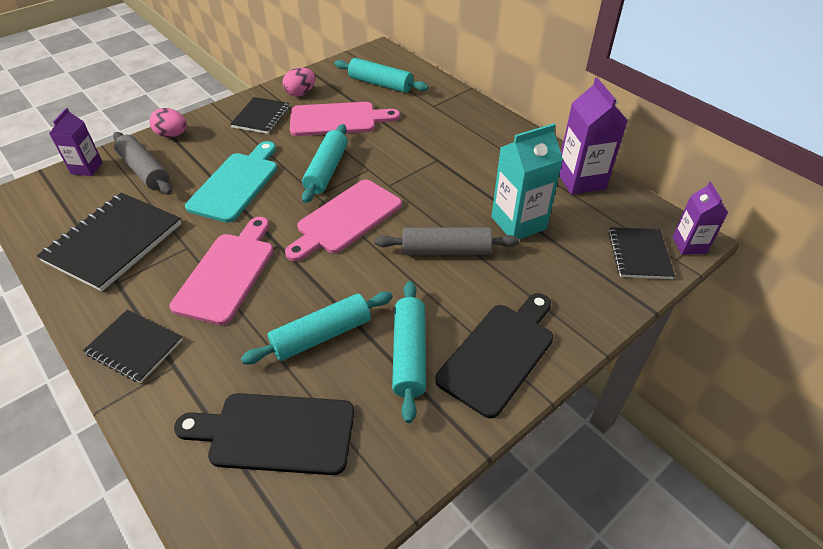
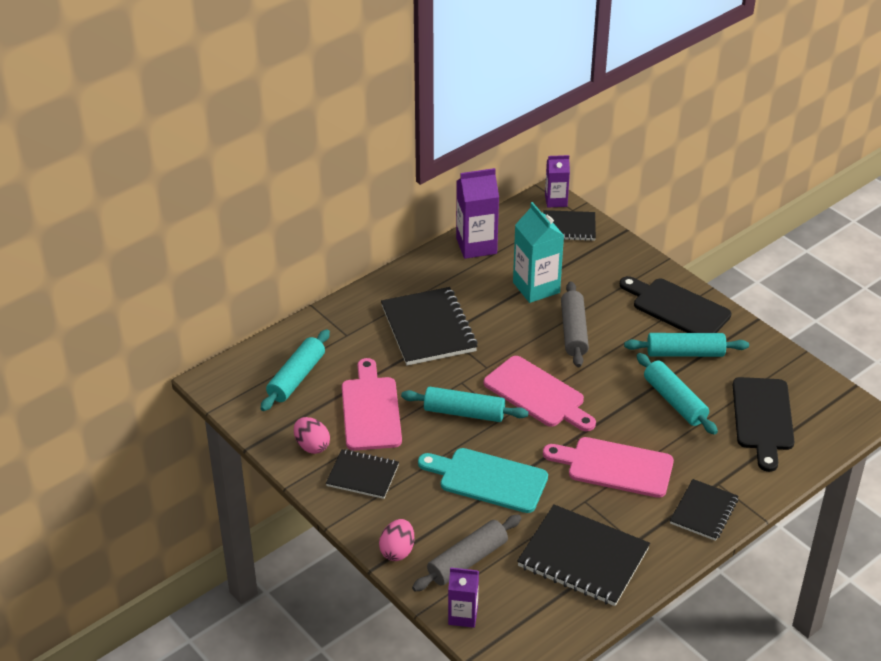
camera: 90 degrees left, 5 degrees down
none -> black notebook [381,287,478,365]

